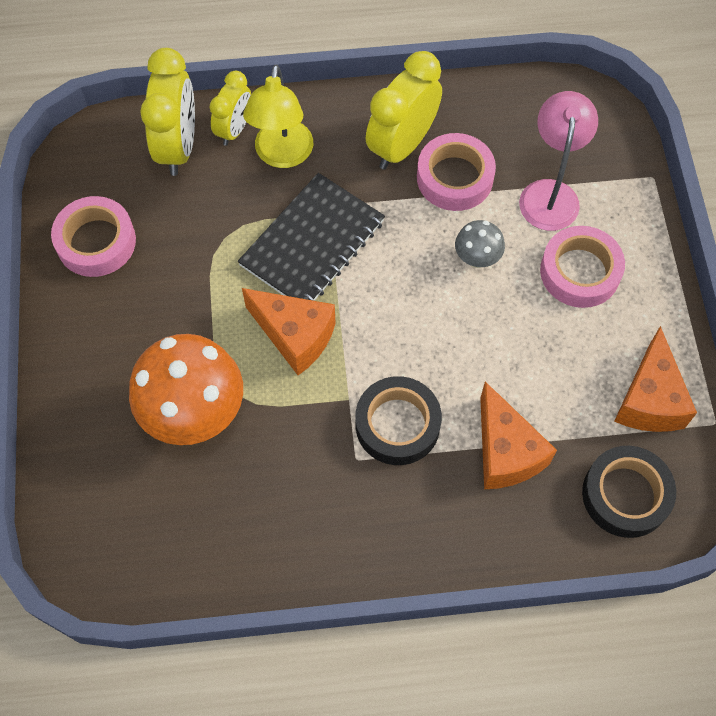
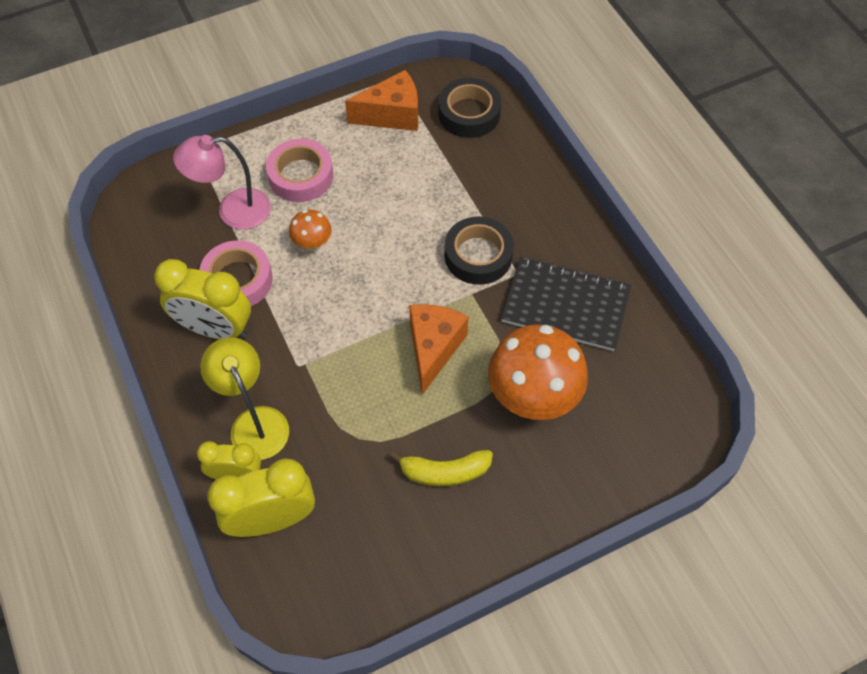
camera: 110 degrees left, 5 degrees down
pink tape [51,196,136,277] -> none
black notebook [238,173,385,301] -> black notebook moved to [501,257,631,351]
yellow lamp [243,64,313,168] -> yellow lamp turned 105 degrees counterclockwise [200,337,289,460]
grey mushroom [455,220,505,268] -> orange mushroom [289,209,331,252]
orange cheese [480,382,557,489] -> none
none -> yellow banana [390,450,493,486]

